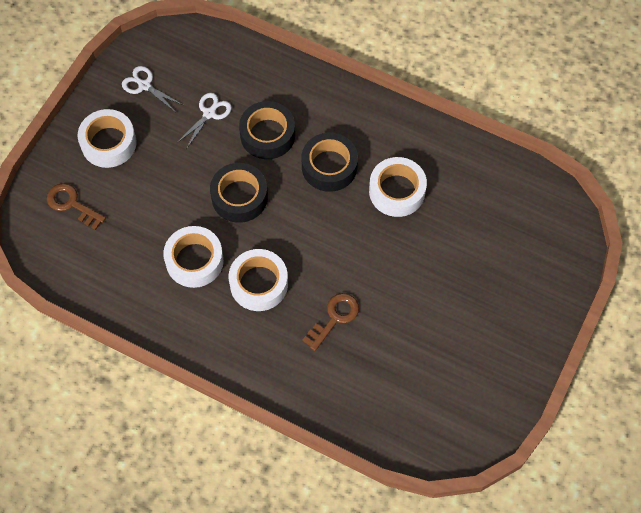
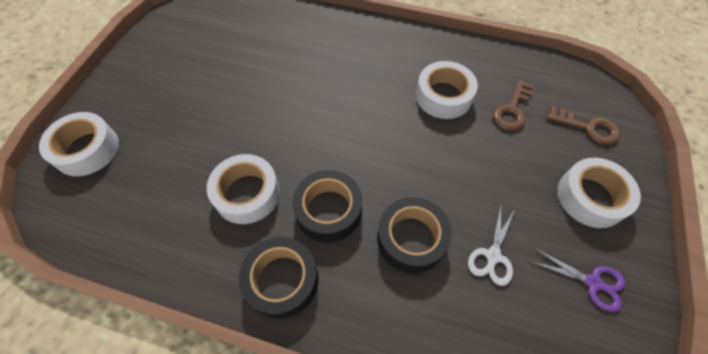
camera: 170 degrees right, 5 degrees down
white scissors [122,66,183,111] -> purple scissors [532,248,626,312]
black tape [210,163,268,223] -> black tape moved to [239,237,319,319]
white tape [229,249,288,311] -> white tape moved to [39,112,119,176]
brown key [302,293,359,351] -> brown key moved to [493,80,534,130]

